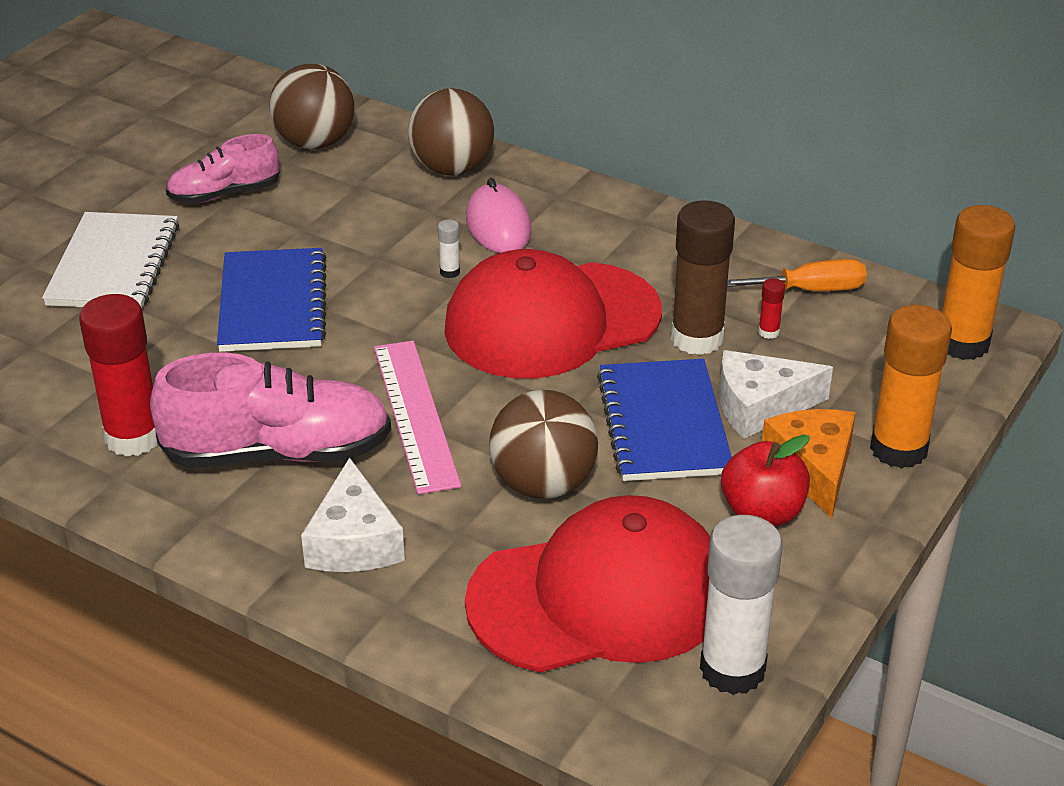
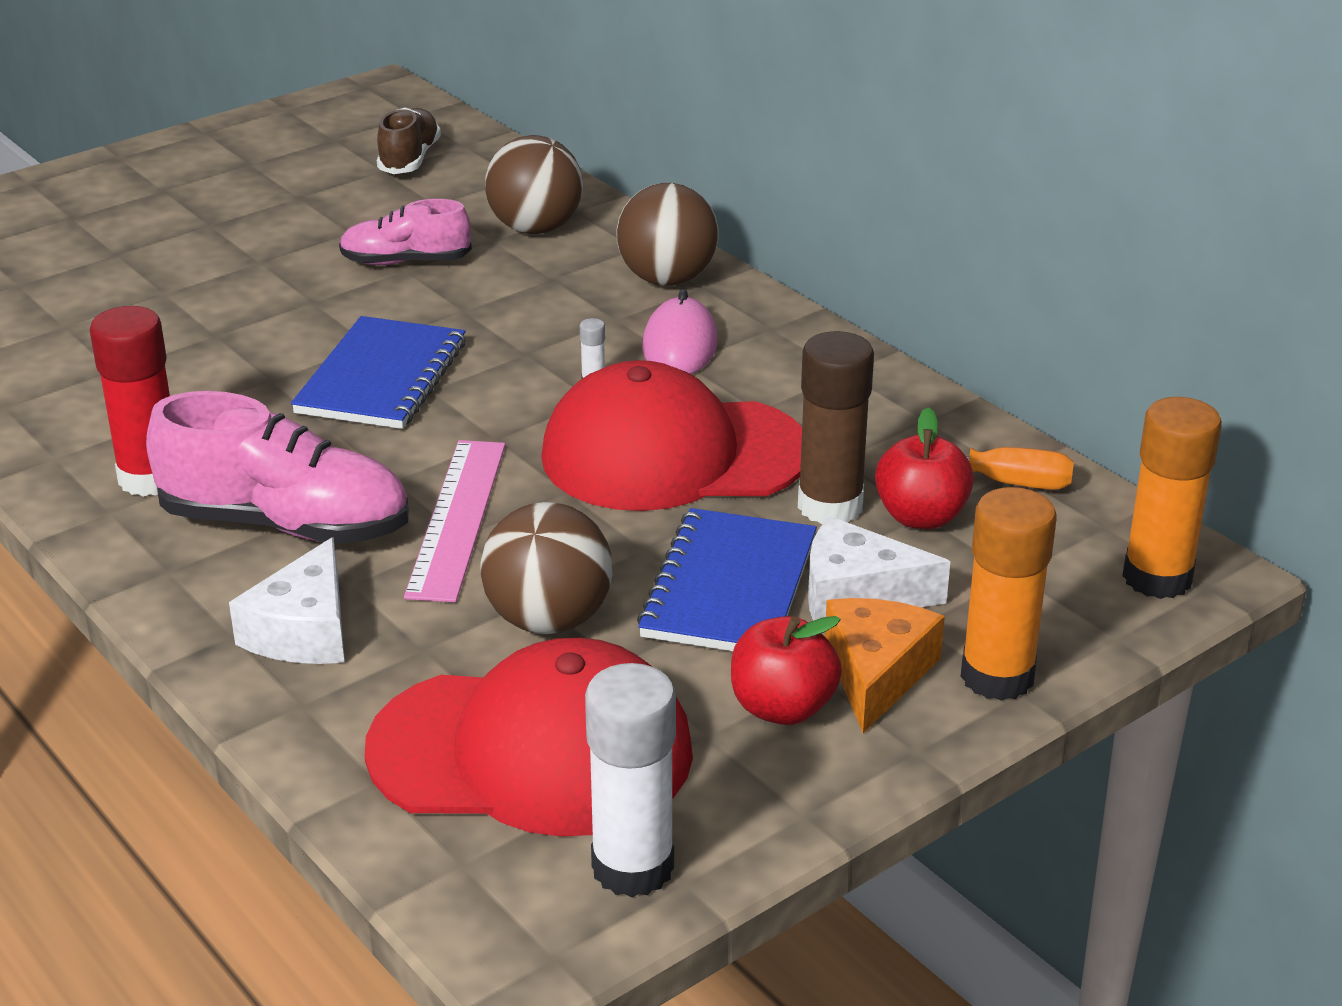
camera: 20 degrees right, 5 degrees down
white notebook [42,212,179,308] -> none
red glue stick [758,278,785,339] -> red apple [875,407,974,529]
none -> brown shoe [377,107,441,174]

